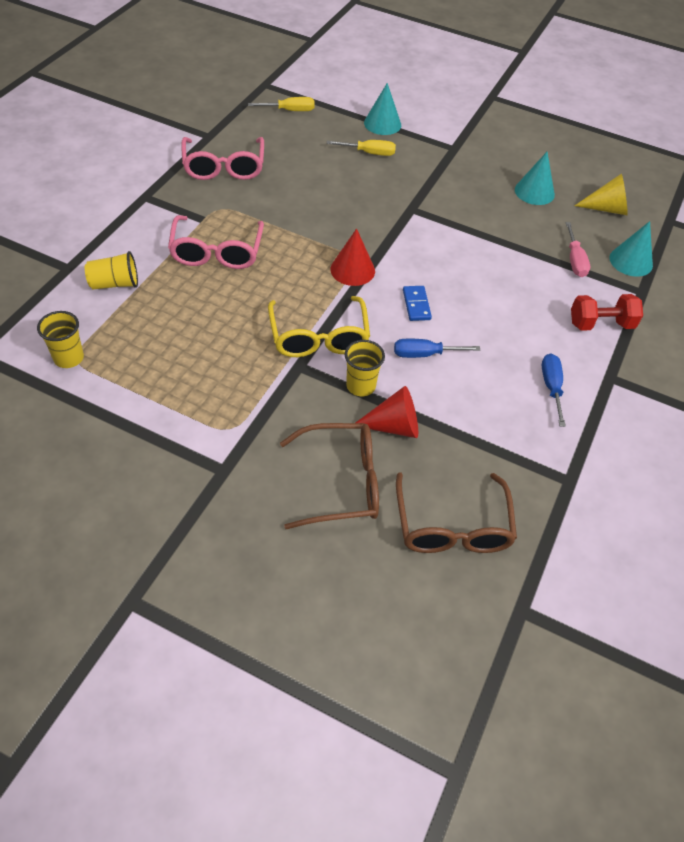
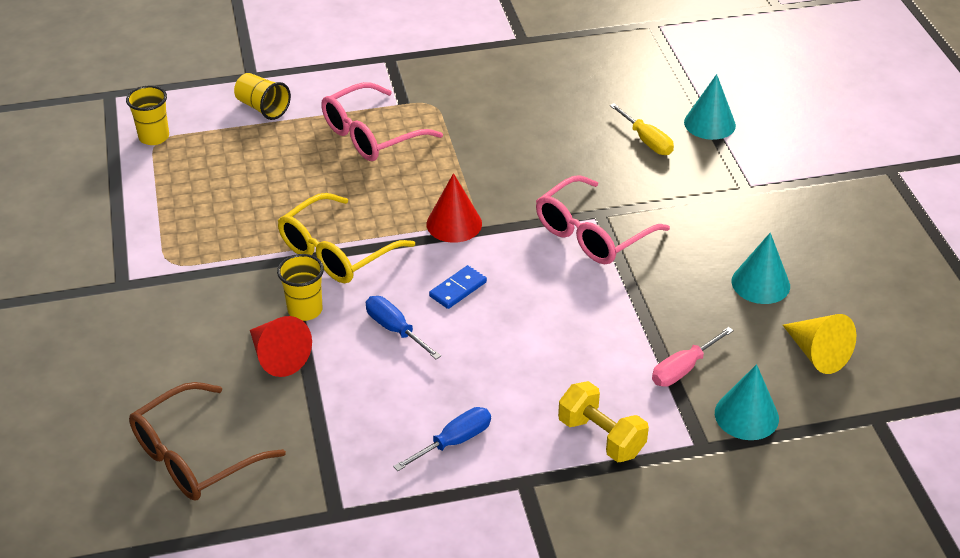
camera: 55 degrees right, 10 degrees down
pink glasses [181,137,264,180] -> pink glasses moved to [536,175,670,264]
yellow screwdriver [248,97,315,111] -> none
brown glasses [280,423,379,529] -> none
red dumbbell [571,294,643,331] -> yellow dumbbell [558,381,649,462]

